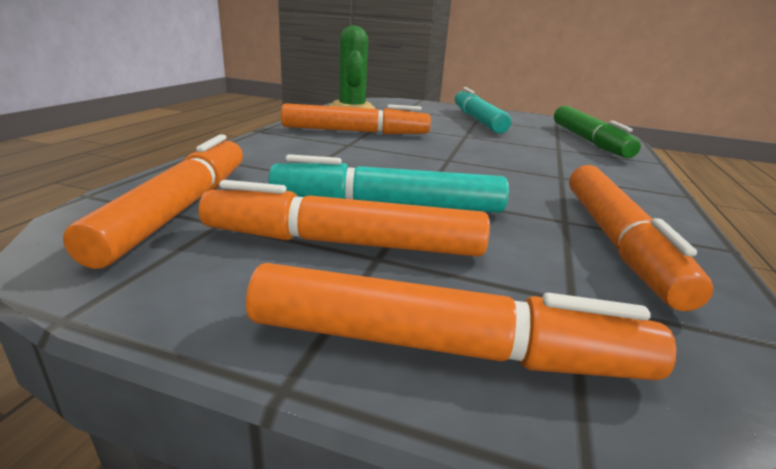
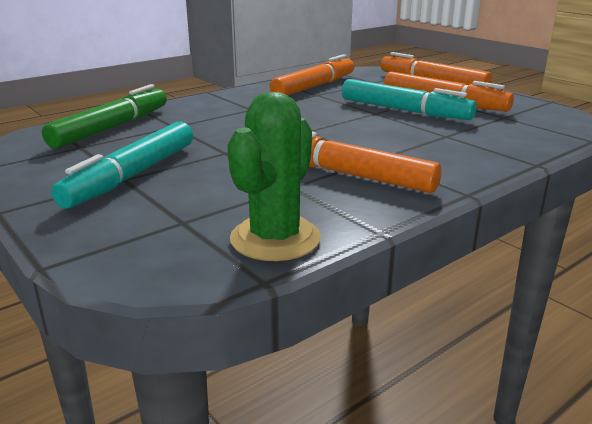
camera: 145 degrees left, 0 degrees up
orange marker [63,134,243,269] -> none

